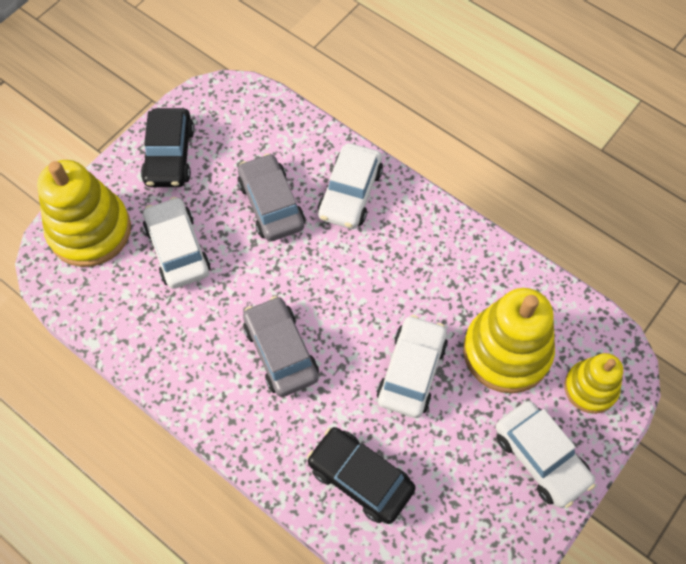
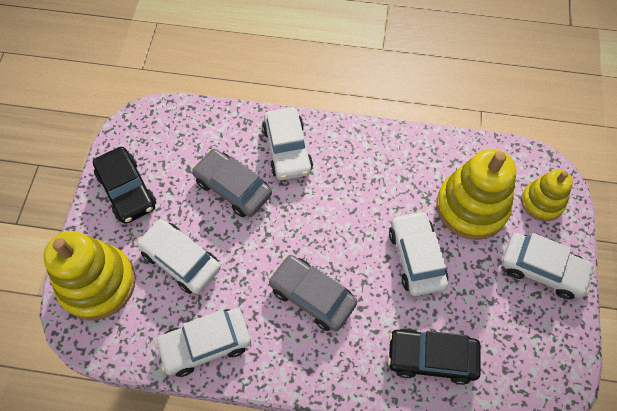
camera: 30 degrees left, 0 degrees up
none -> white car [155,308,251,377]

